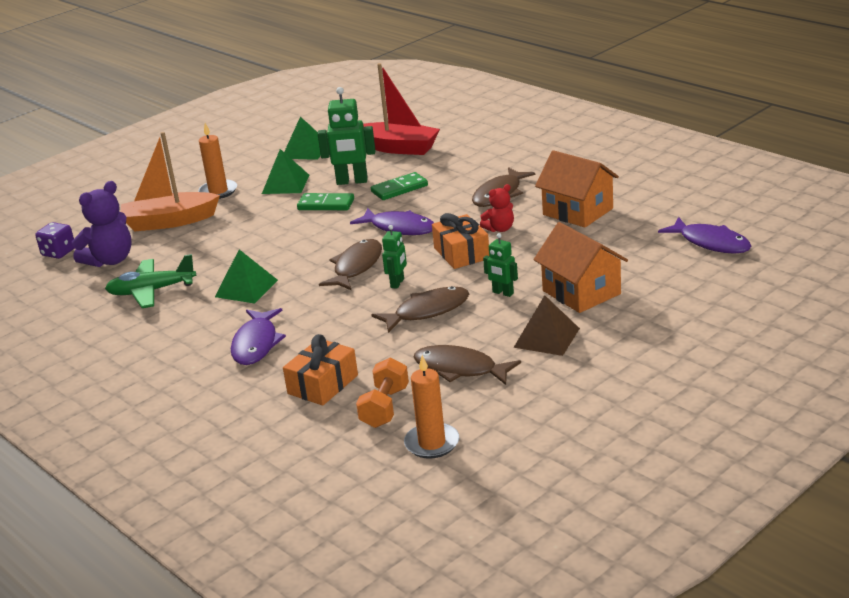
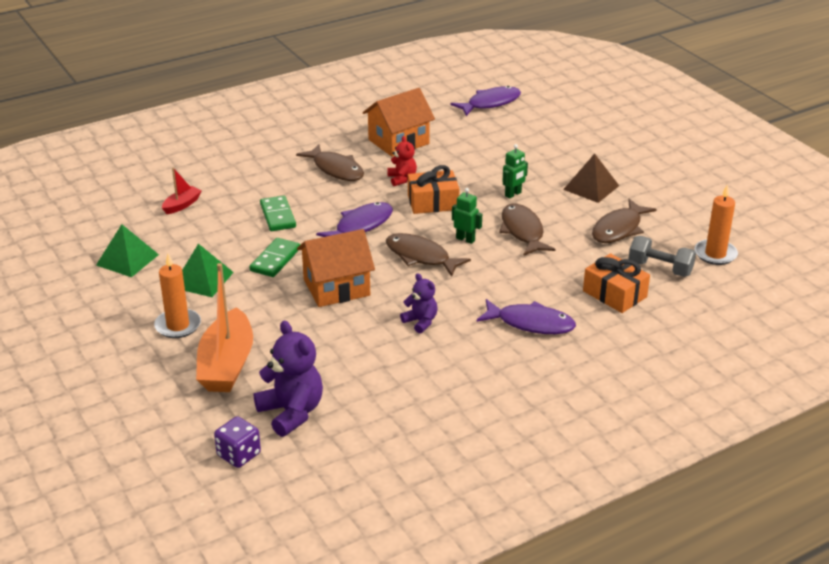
camera: 80 degrees left, 5 degrees up
green plane [105,254,196,308] -> none
green pyramid [215,249,278,304] -> purple teddy bear [400,273,437,334]
green robot [318,87,376,185] -> none
orange dumbbell [356,357,409,428] -> grey dumbbell [629,236,696,277]
red boat [363,63,440,155] -> red boat [162,168,202,214], size x0.48
orange house [533,222,628,313] -> orange house moved to [297,229,375,307]

